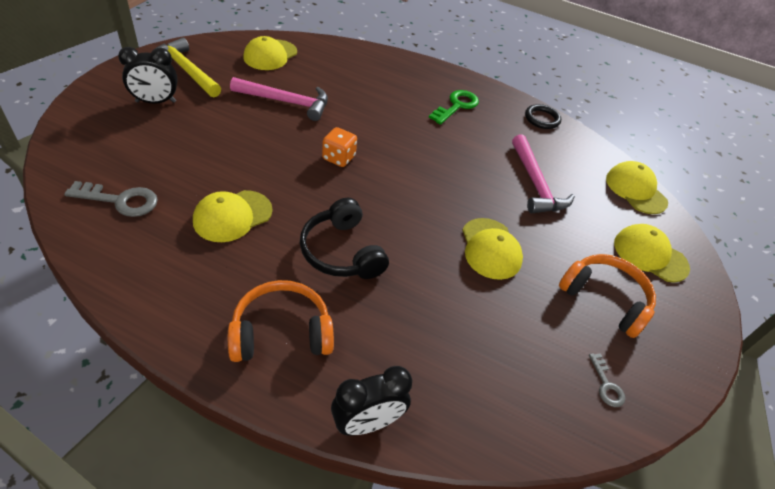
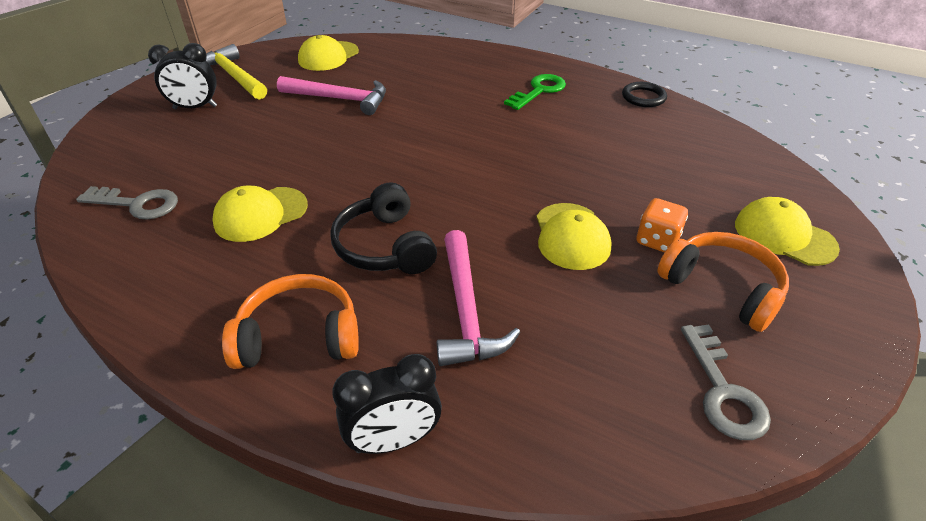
camera: 10 degrees right, 5 degrees down
orange dice [322,127,357,167] -> orange dice moved to [637,198,688,253]
pink hammer [512,135,575,214] -> pink hammer moved to [437,230,520,366]
grey key [589,353,625,407] -> grey key [681,324,771,440], size x1.76
yellow cap [606,161,668,214] -> none

